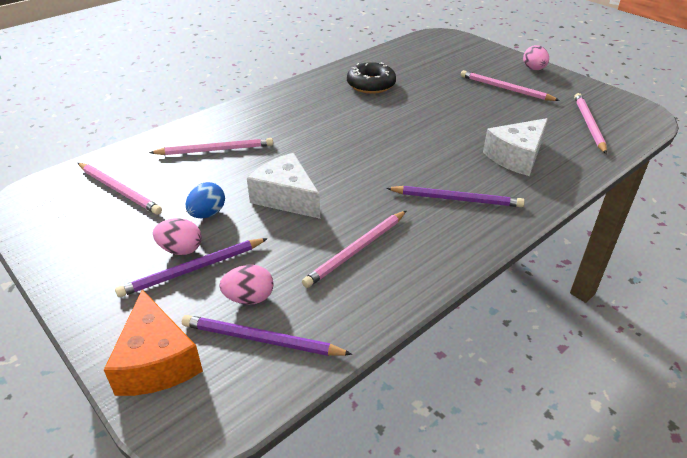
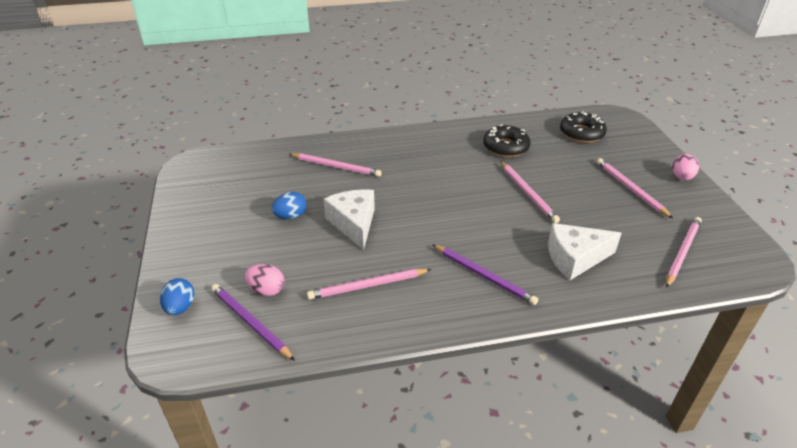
camera: 30 degrees right, 0 degrees up
pink pencil [78,163,162,215] -> pink pencil moved to [500,161,560,223]
orange cheese [104,289,203,396] -> blue egg [160,278,194,315]
purple pencil [115,238,268,297] -> none
pink egg [153,219,202,255] -> none
none -> black donut [560,112,607,143]

